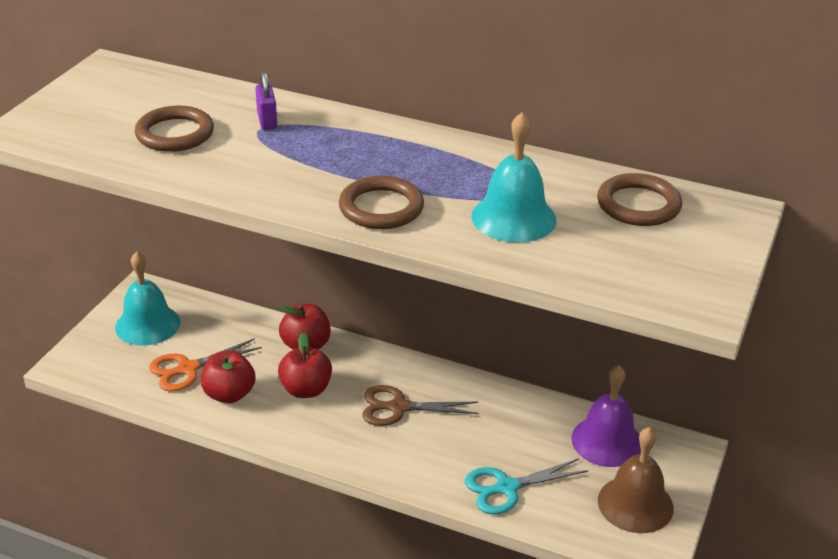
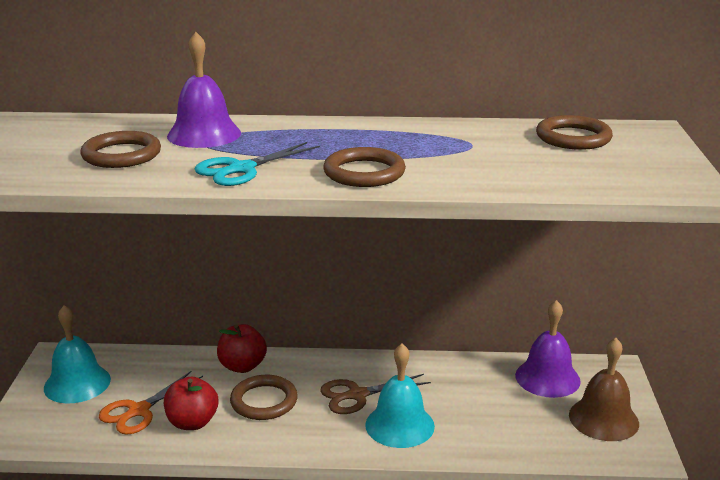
camera: 20 degrees left, 10 degrees down
purple padlock [255,71,277,130] -> purple bell [167,32,241,148]
red apple [278,333,332,398] -> brown ring [230,375,298,420]
turquoise scissors [465,459,588,514] -> turquoise scissors moved to [195,142,320,186]
turquoise bell [471,112,556,243] -> turquoise bell moved to [365,344,435,448]

